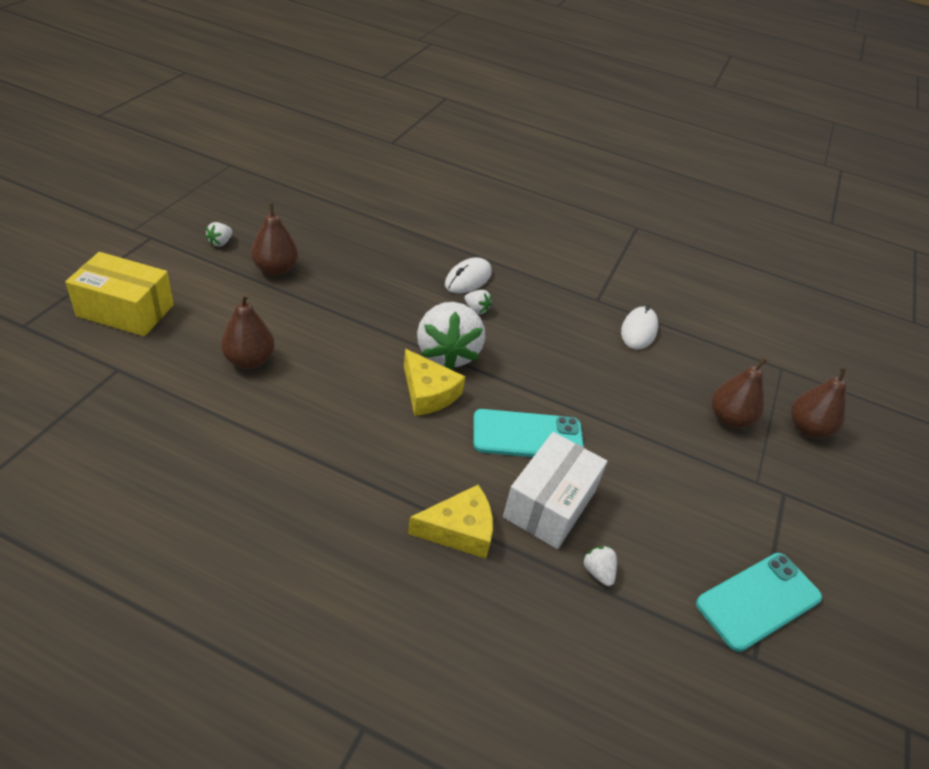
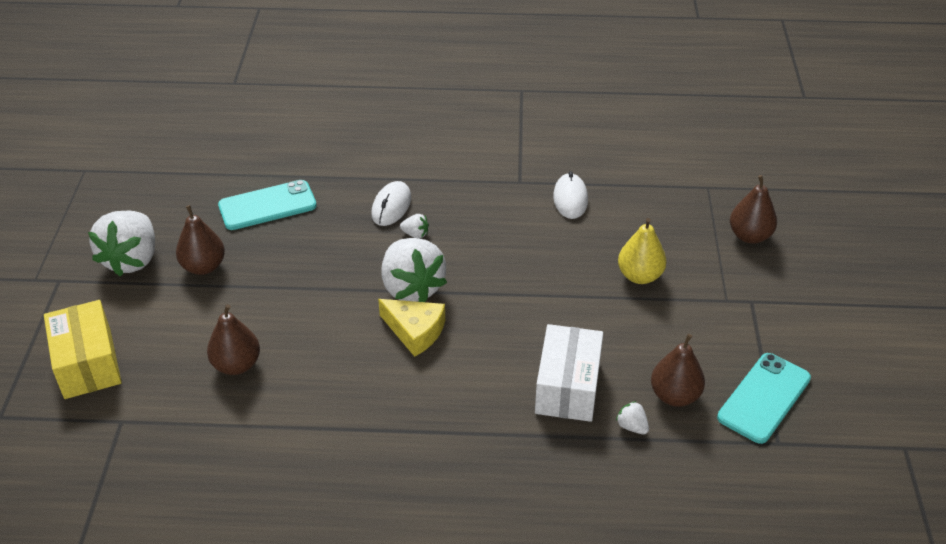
camera: 15 degrees left, 0 degrees up
yellow box [65,252,174,336] -> yellow box turned 75 degrees clockwise [44,300,122,399]
white strawberry [205,222,232,247] -> white strawberry [88,211,155,276], size x2.49
yellow cheese [408,485,493,559] -> none
turquoise phone [473,409,584,457] -> turquoise phone moved to [218,180,317,230]
brown pear [712,357,768,428] -> brown pear moved to [651,334,705,407]
none -> yellow pear [618,218,667,284]

